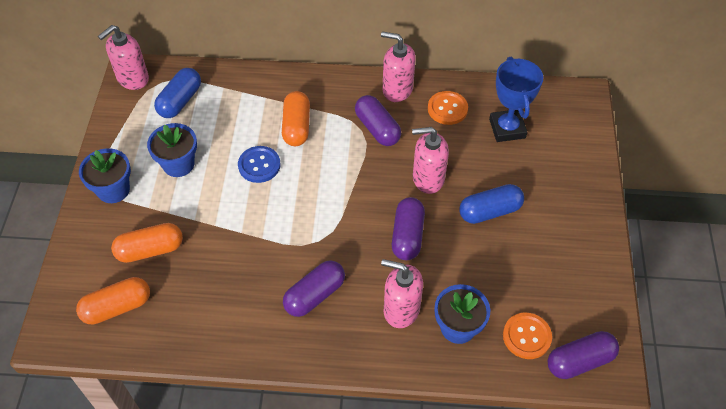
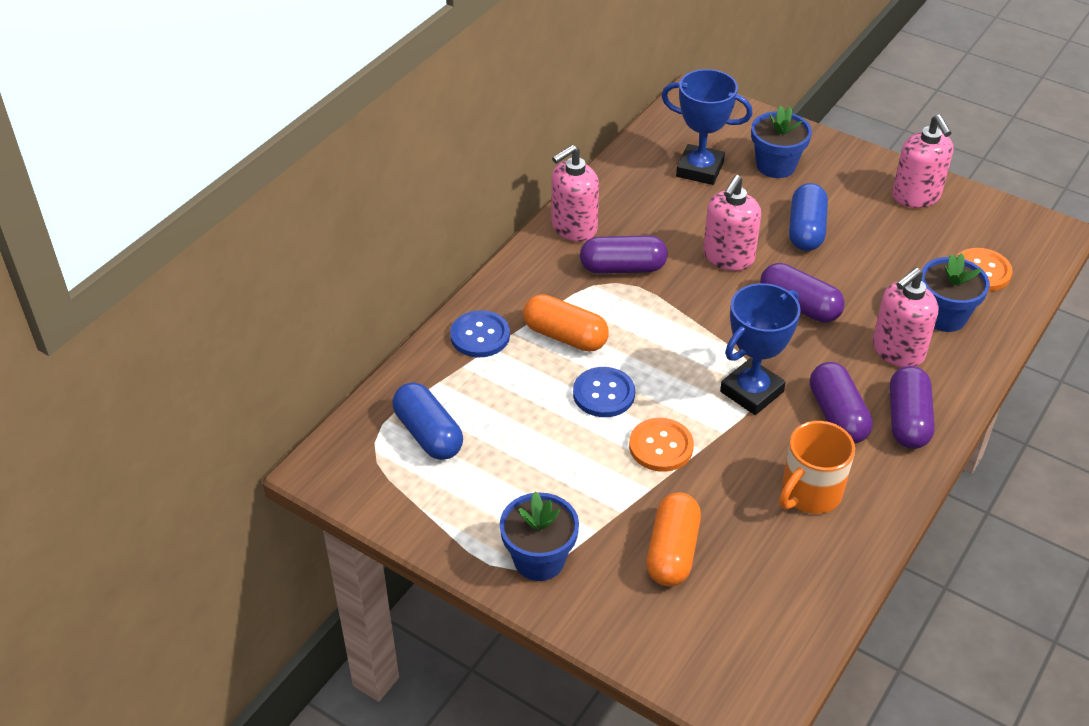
camera: 60 degrees left, 10 degrees down
orange capsule [76,277,150,325] -> none
pink soap dispenser [98,25,149,90] -> pink soap dispenser moved to [892,115,953,208]
blue flower pot [147,123,197,177] -> blue flower pot moved to [751,106,812,178]
orange button [428,91,468,125] -> orange button moved to [629,418,694,472]
purple capsule [548,331,619,379] -> purple capsule moved to [890,366,935,449]
none -> blue button [450,310,510,358]
none -> blue trophy [720,283,801,415]
none -> orange mug [779,421,855,514]

